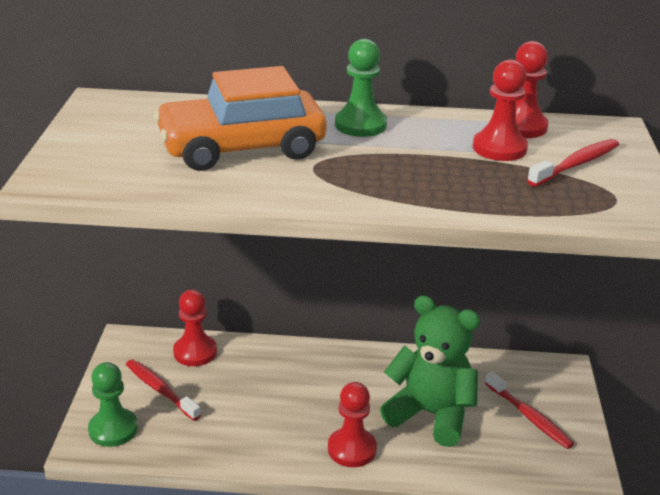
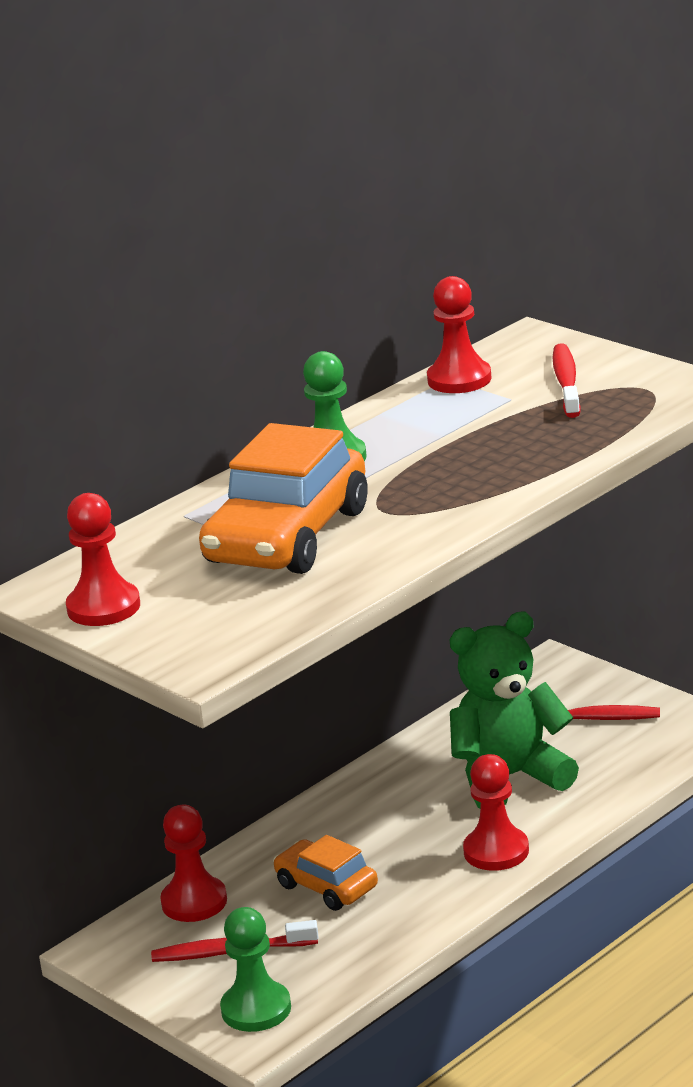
camera: 45 degrees left, 5 degrees down
red pawn [473,60,528,161] -> red pawn moved to [66,493,140,626]
none -> orange car [273,835,378,911]

